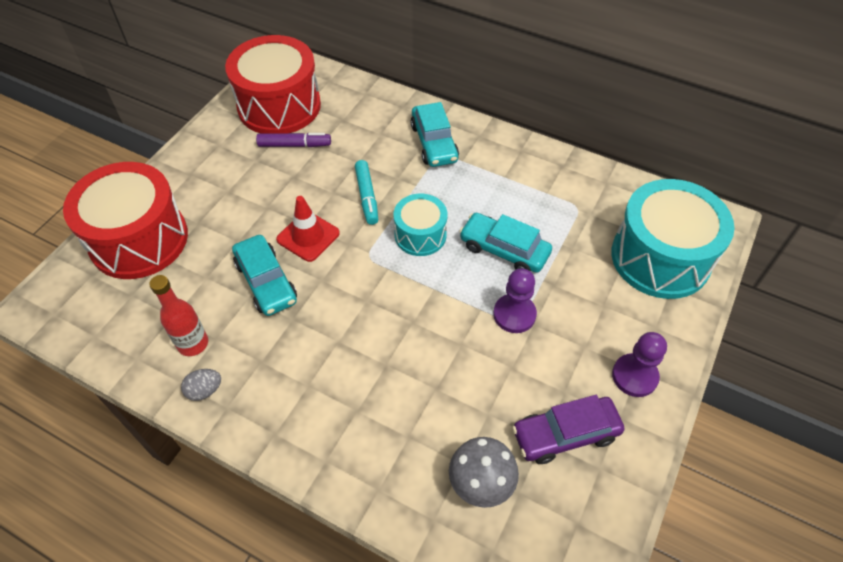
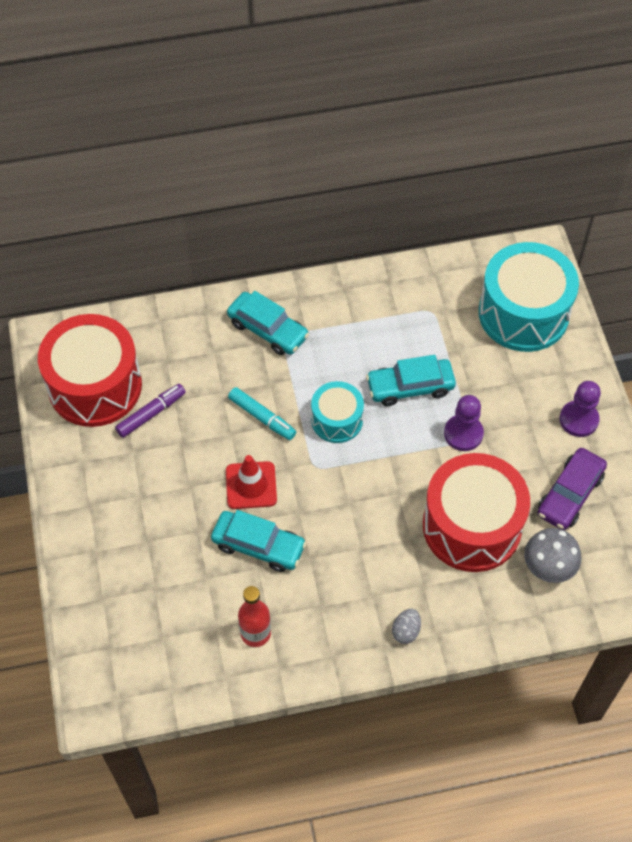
camera: 40 degrees left, 5 degrees up
red drum [63,162,188,279] -> red drum moved to [423,453,530,572]
grey egg [181,369,221,401] -> grey egg moved to [392,609,421,644]

